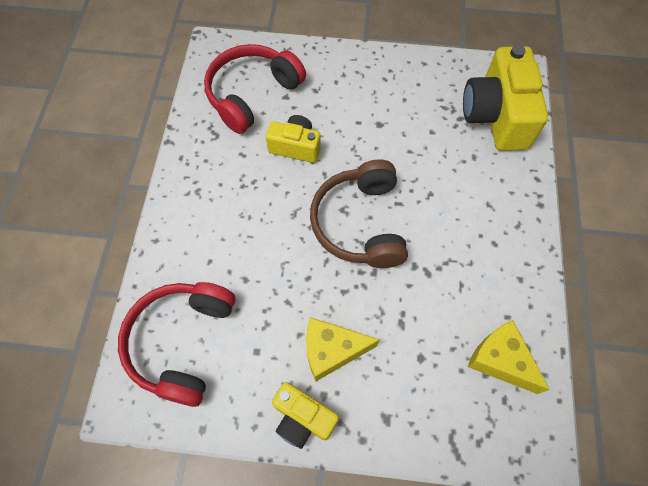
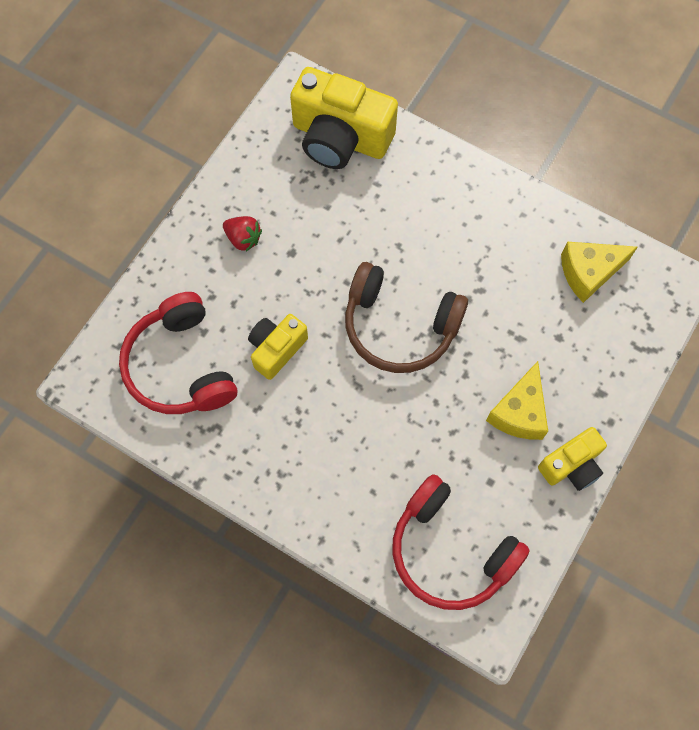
camera: 65 degrees left, 5 degrees up
none -> red strawberry [223,216,262,251]

